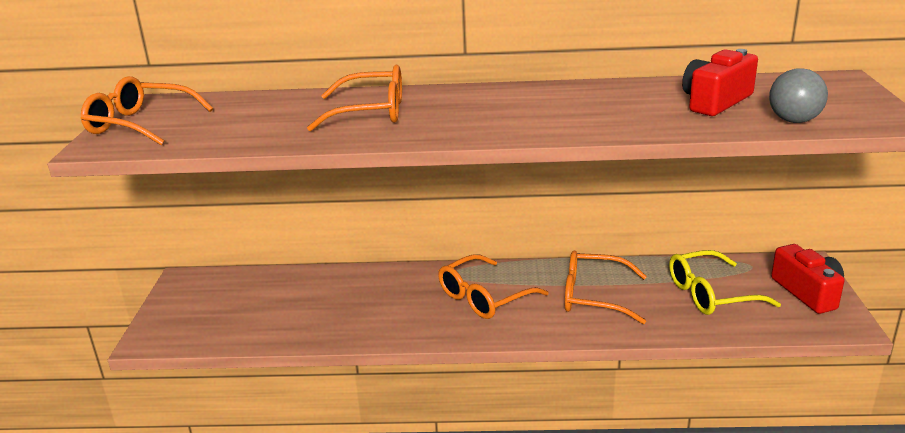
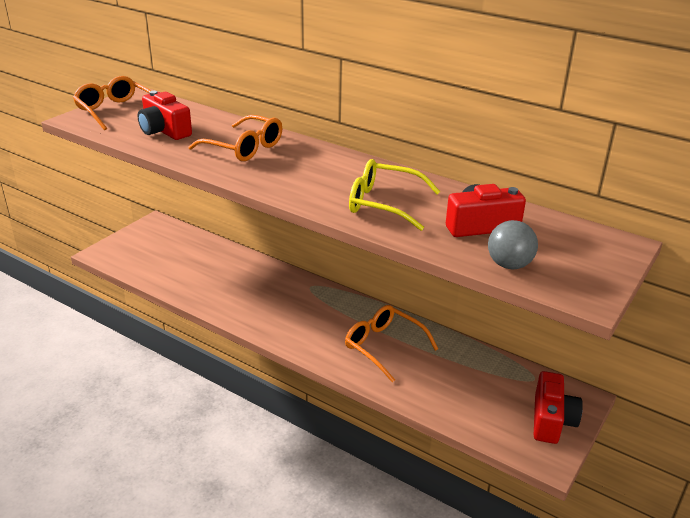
camera: 30 degrees right, 5 degrees up
orange glasses [438,254,549,319] -> none
yellow glasses [669,250,781,315] -> yellow glasses moved to [349,159,441,231]
none -> red camera [138,91,192,140]

